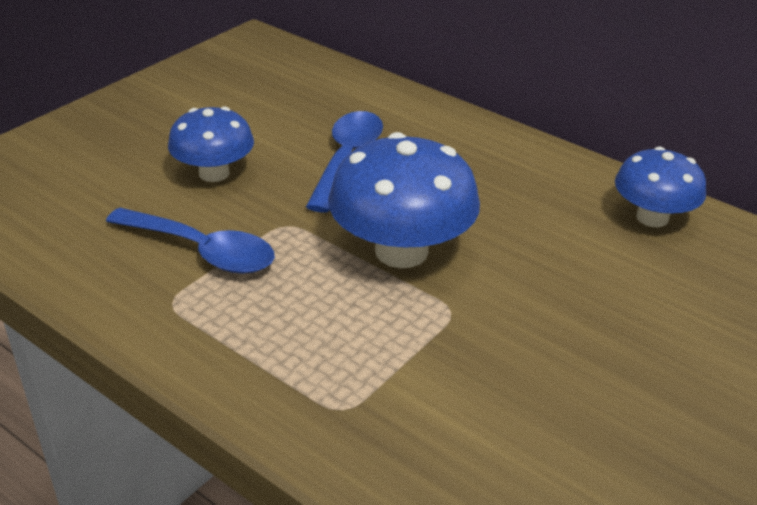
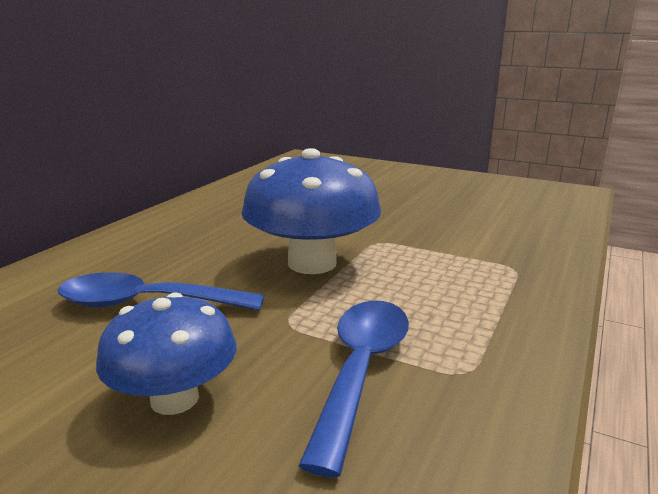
camera: 100 degrees left, 15 degrees down
blue mushroom [615,147,706,227] -> none

